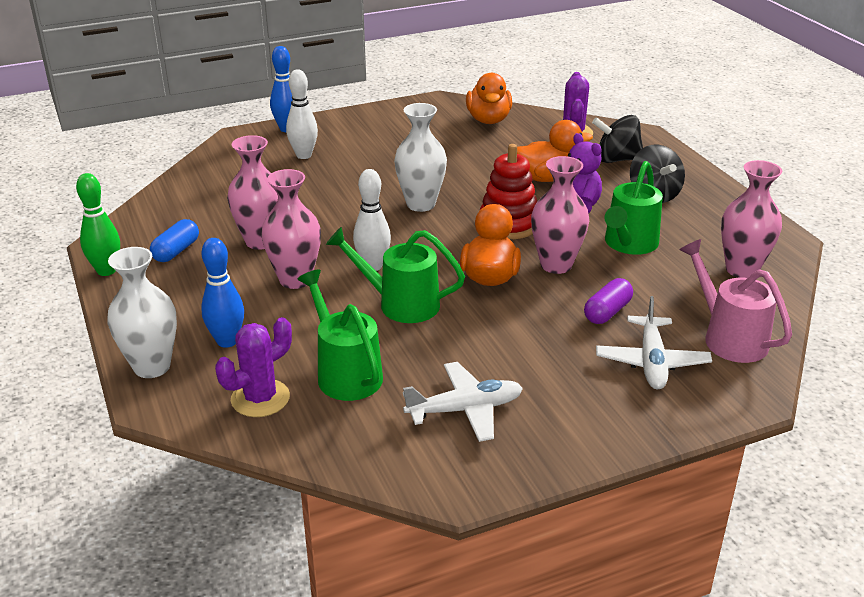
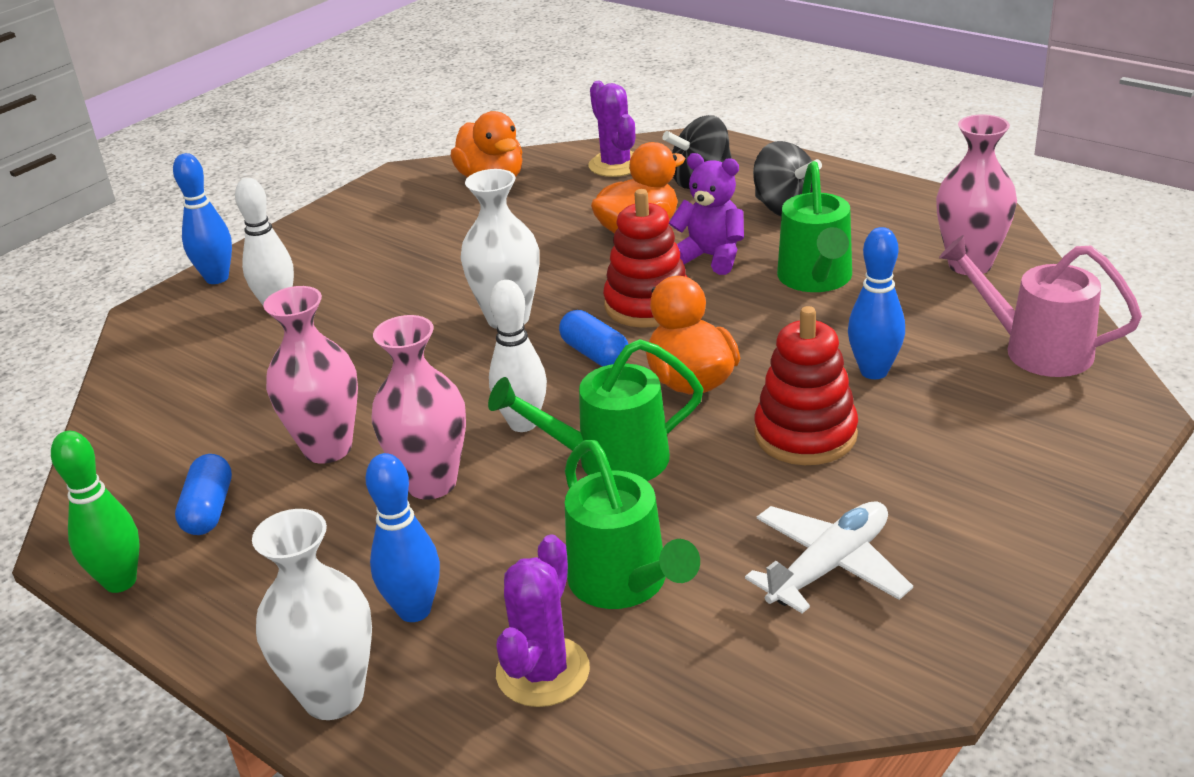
camera: 25 degrees left, 0 degrees up
green watering can [297,269,383,401] -> green watering can turned 150 degrees counterclockwise [565,440,700,609]
pink vase [531,156,589,274] -> none
purple capsule [584,278,633,324] -> blue bowling pin [848,227,905,379]
white plane [596,296,712,389] -> none
none -> blue capsule [559,310,628,367]
none -> red stacking toy [754,306,858,465]

